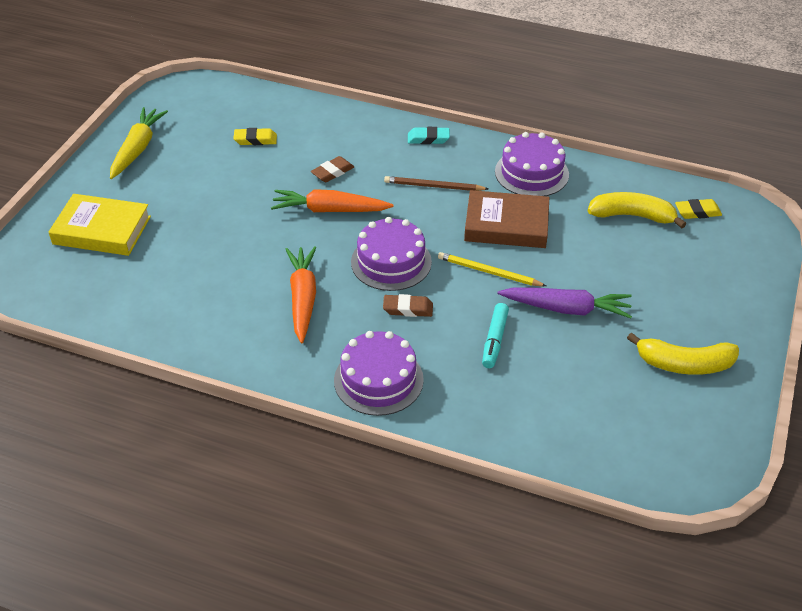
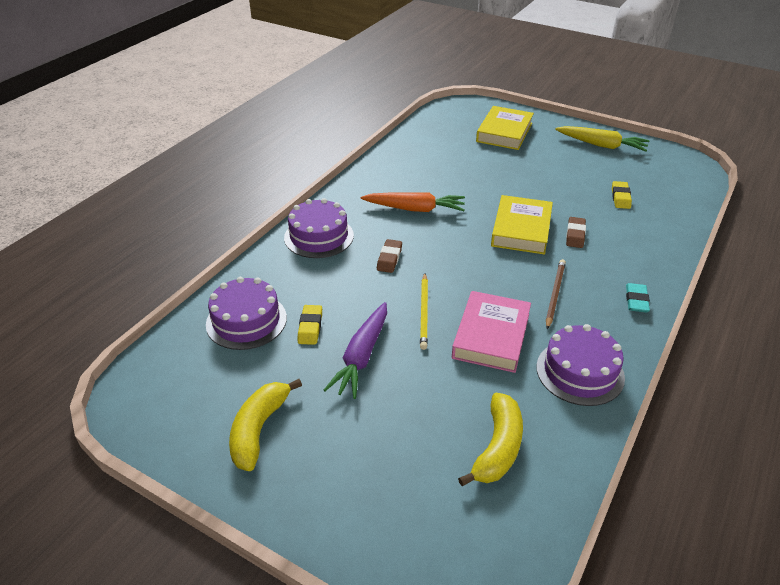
camera: 100 degrees right, 5 degrees down
orange carrot [271,189,394,212] -> yellow book [491,195,553,254]
brown eraser [311,156,354,182] -> brown eraser turned 45 degrees clockwise [566,217,586,248]
purple cake [351,217,432,291] -> purple cake moved to [206,277,287,350]
yellow pencil [438,252,546,286] -> yellow pencil turned 150 degrees clockwise [420,273,428,350]
brown book [464,190,549,248] -> pink book [452,291,531,373]
turquoise marker [482,303,509,368] -> none
yellow eraser [675,199,722,219] -> yellow eraser moved to [298,305,322,345]

